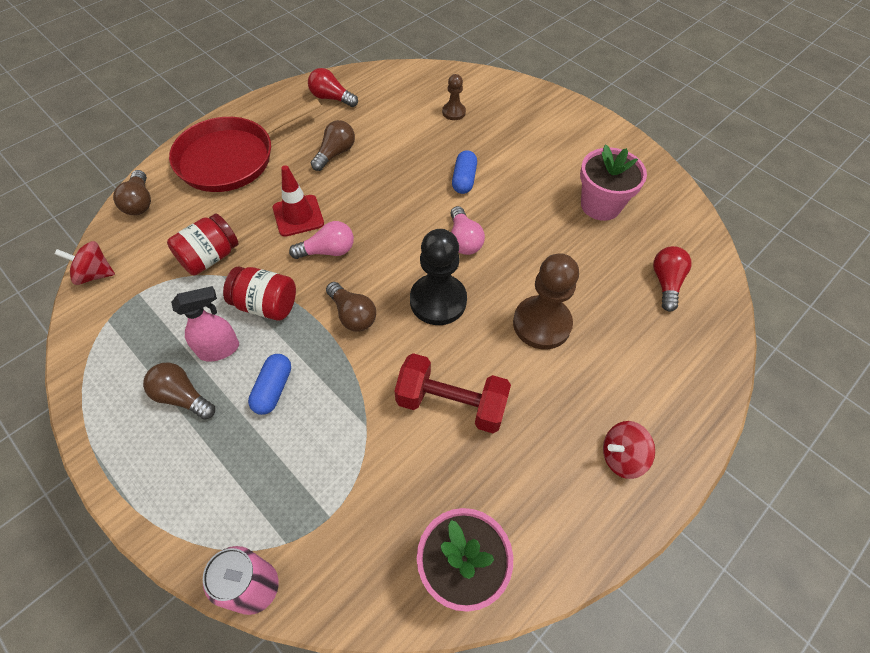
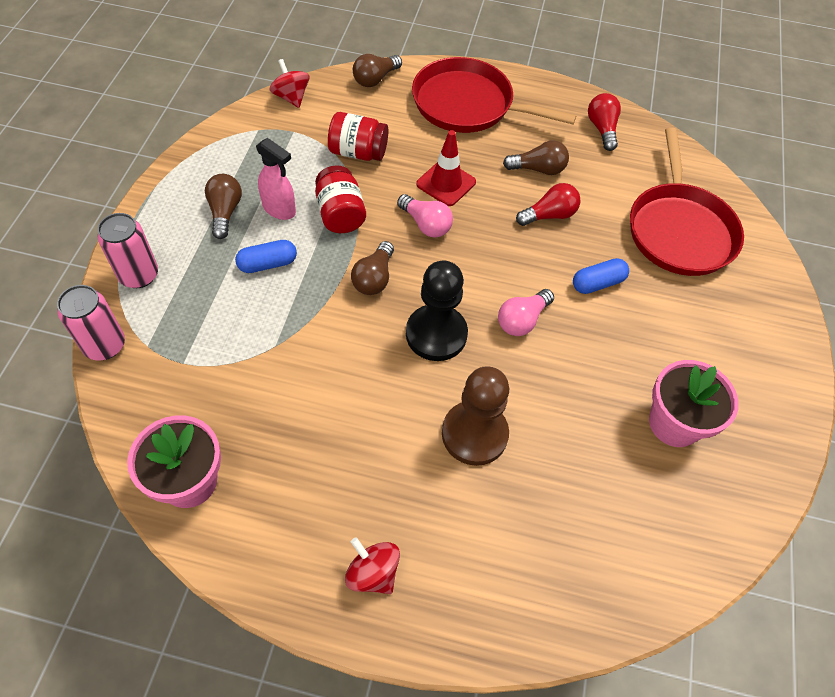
camera: 55 degrees right, 0 degrees up
red dumbbell [395,353,511,433] -> none
brown pawn [442,74,466,120] -> red pan [630,128,744,276]
red light bulb [653,246,692,312] -> red light bulb moved to [516,183,581,226]
none -> pink can [98,213,158,288]

